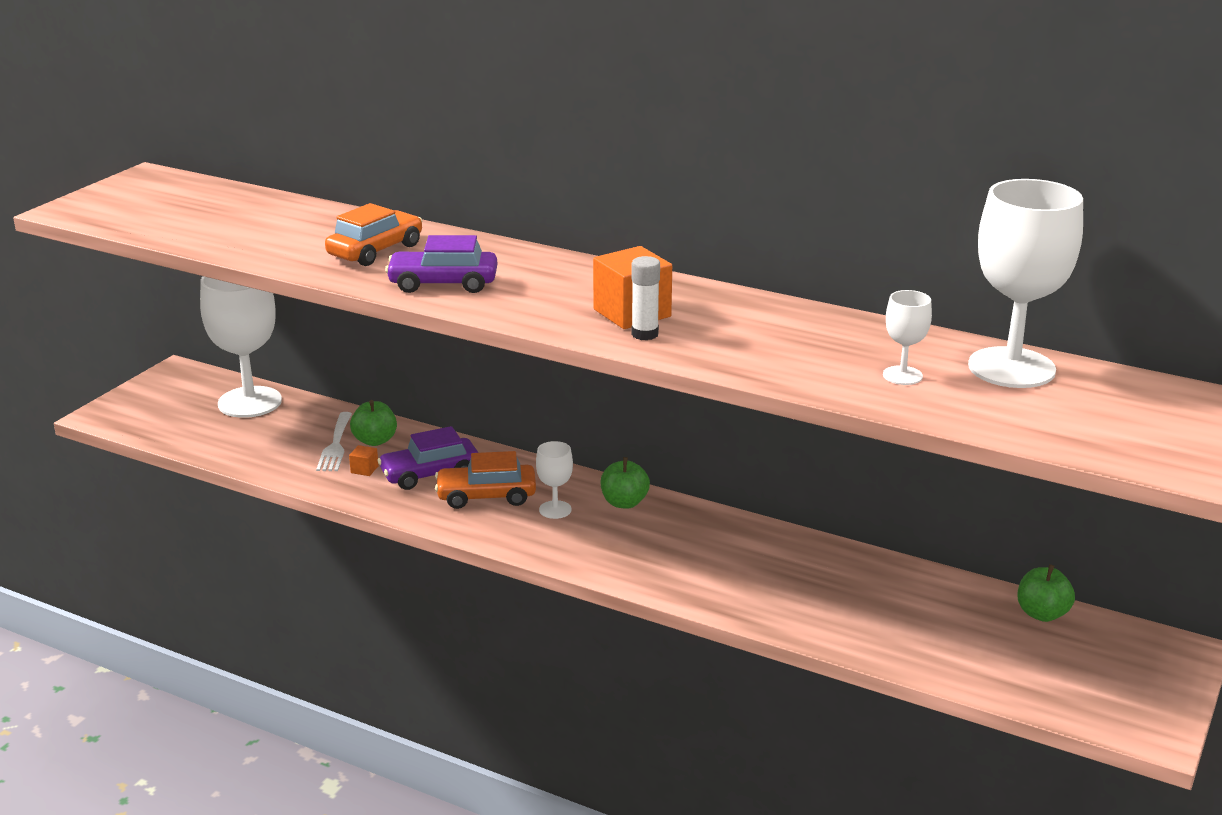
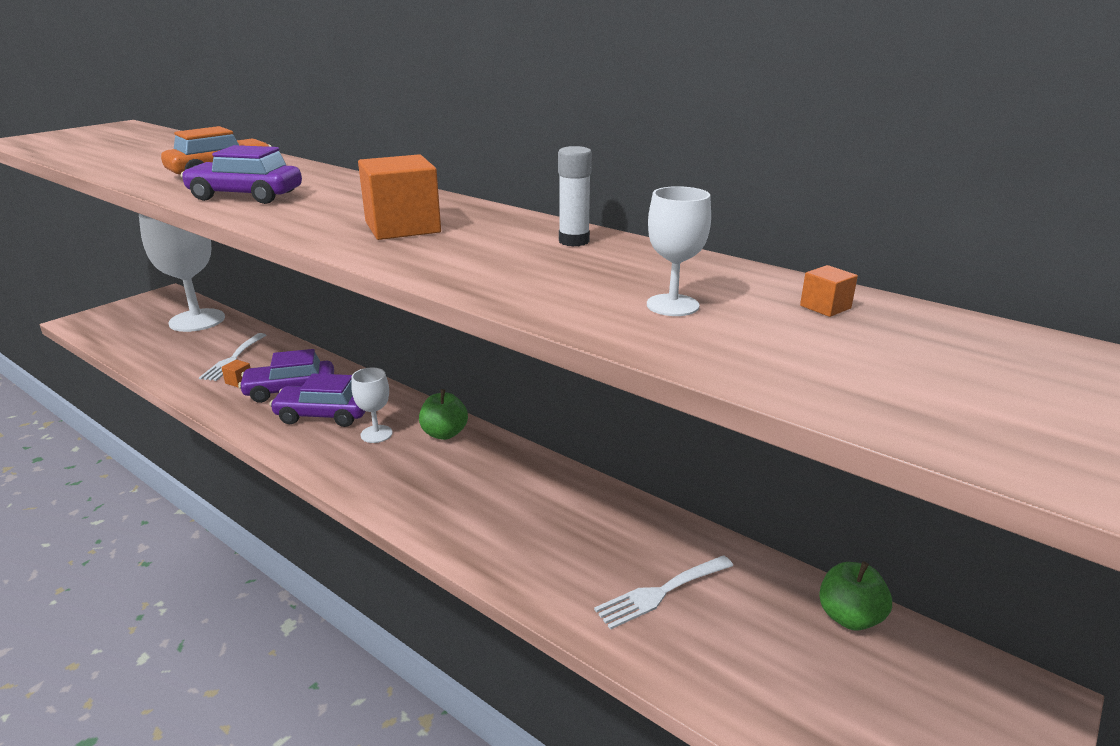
camera: 10 degrees right, 0 degrees up
green apple [350,400,397,446] -> none
orange car [435,451,536,509] -> purple car [269,374,366,427]
white glue stick [631,256,660,340] -> white glue stick moved to [558,146,592,246]
white goblet [968,179,1083,388] -> orange cube [800,265,858,317]
none -> white fork [594,555,733,630]

